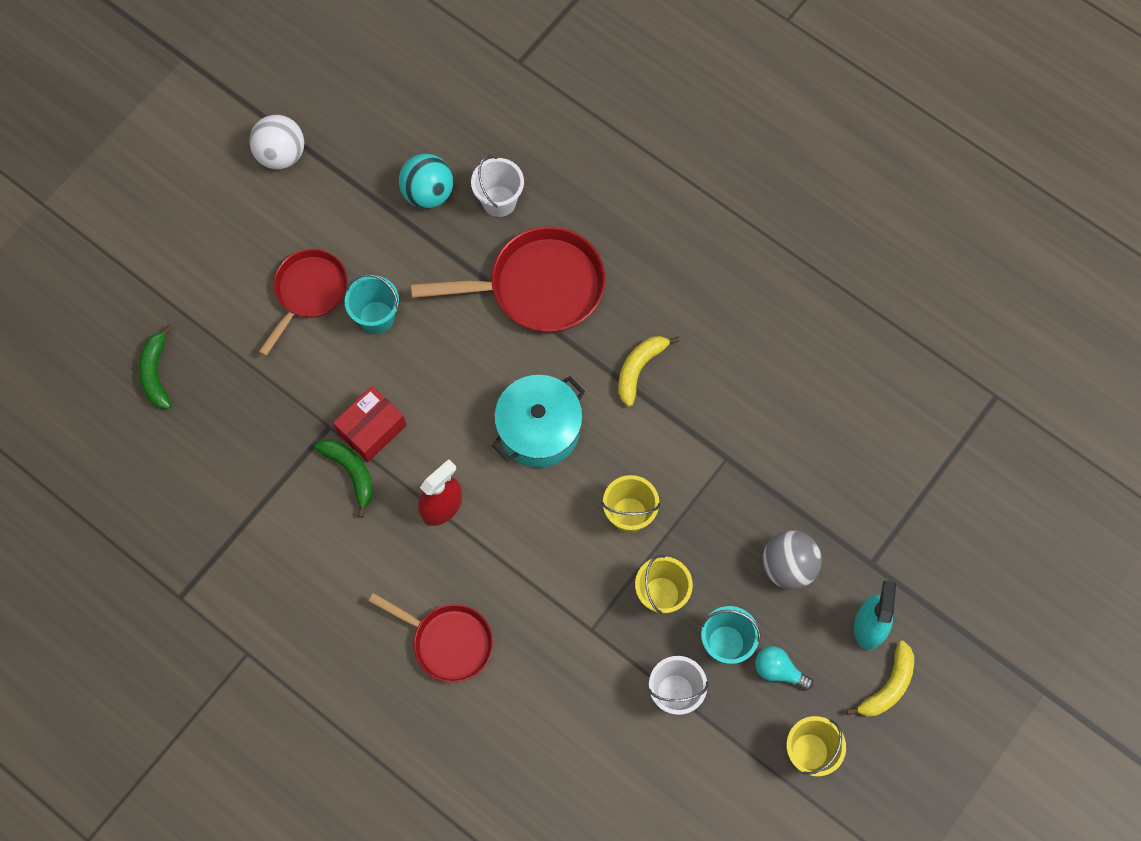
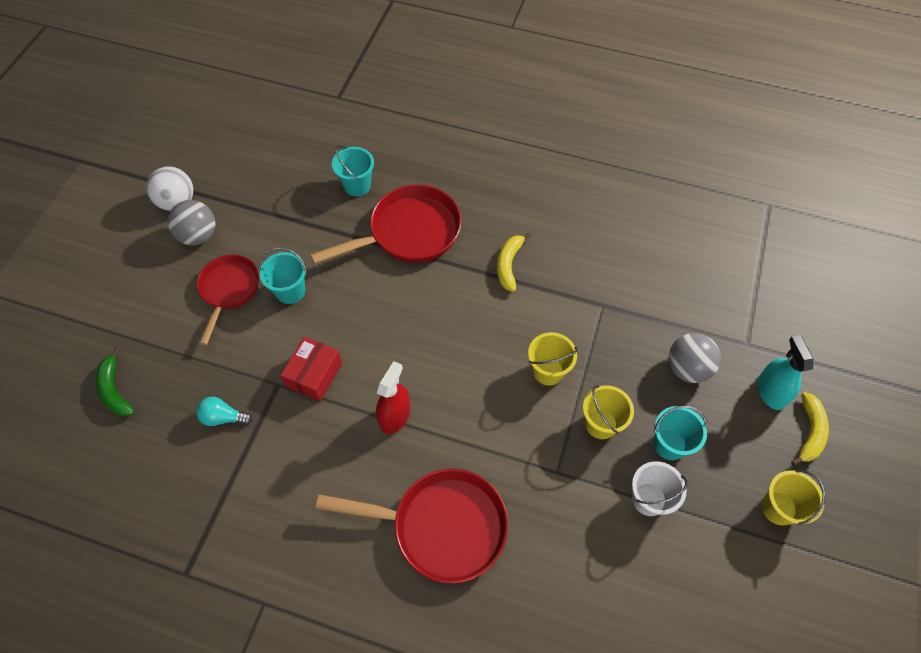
camera: 20 degrees left, 10 degrees down
green banana [314,440,373,518] -> none
red pan [368,593,493,683] -> red pan [316,468,508,583], size x1.54
turquoise ball [399,154,453,209] -> none
white bucket [471,155,524,217] -> turquoise bucket [332,145,374,196]
turquoise pot [492,375,585,467] -> none
turquoise light bulb [755,646,813,691] -> turquoise light bulb moved to [196,397,252,426]
none -> grey ball [167,200,215,245]

